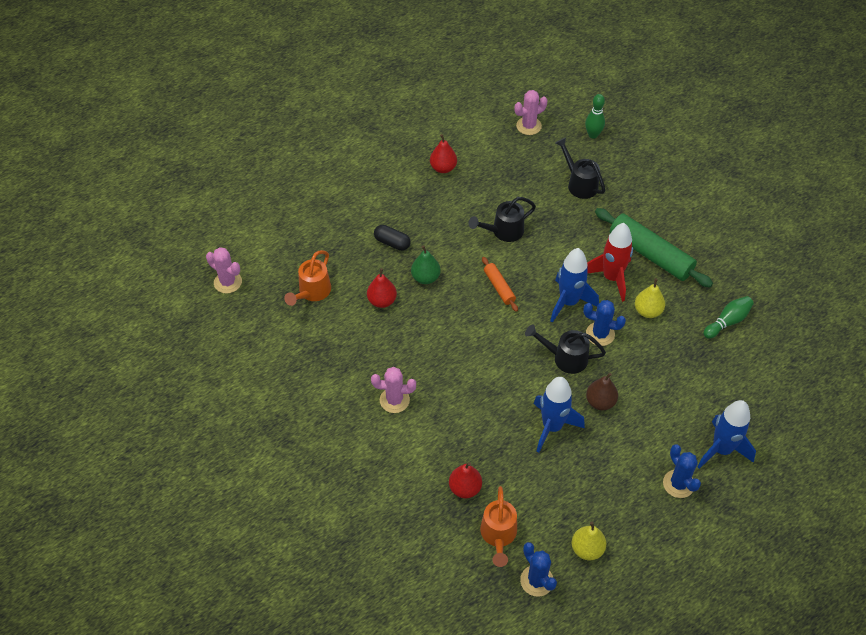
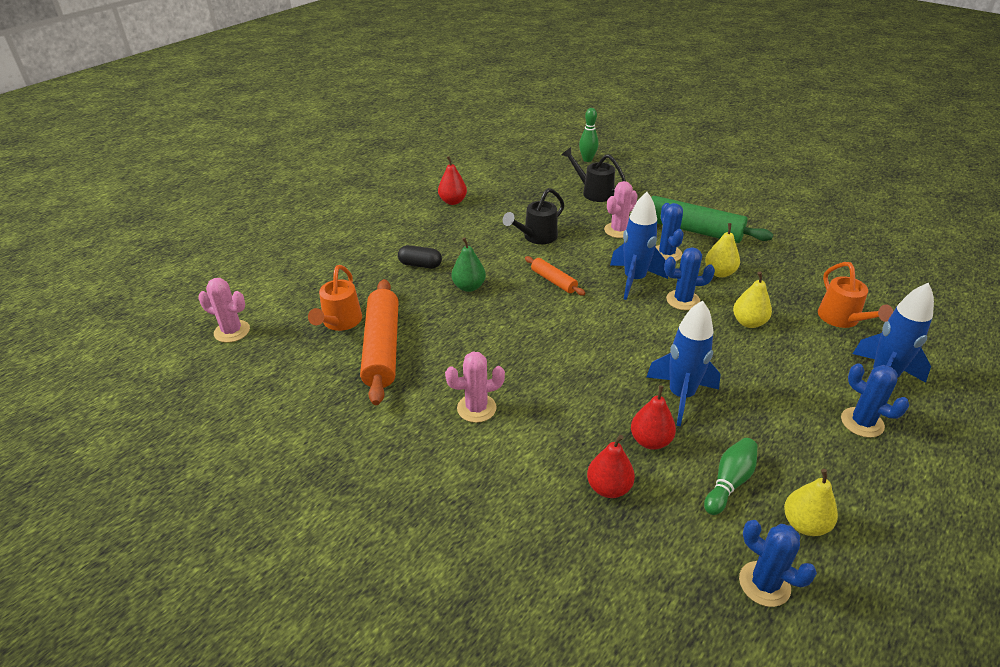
camera: 15 degrees left, 15 degrees down
red pear [367,268,397,308] -> red pear moved to [631,385,676,450]
orange watering can [480,486,517,567] -> orange watering can moved to [818,262,894,328]
pink cactus [514,90,548,135] -> pink cactus moved to [604,181,638,238]
black watering can [525,324,606,374] -> none
brown pear [586,373,618,410] -> none
red rocket [587,223,633,302] -> blue cactus [655,203,684,261]
green bowling pin [703,296,754,339] -> green bowling pin moved to [704,438,758,515]
none -> orange rolling pin [360,279,399,405]
none -> yellow pear [733,272,772,328]

